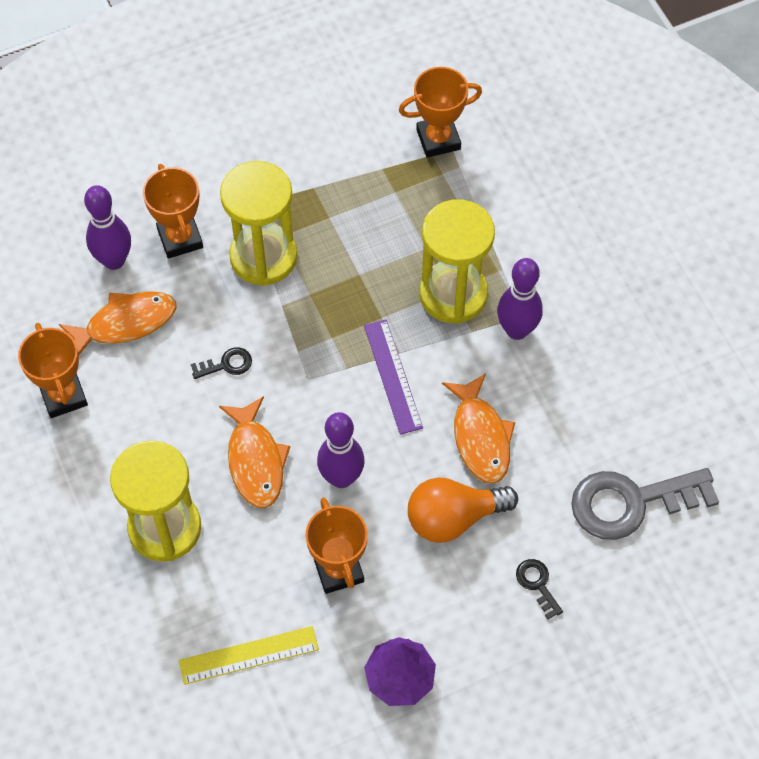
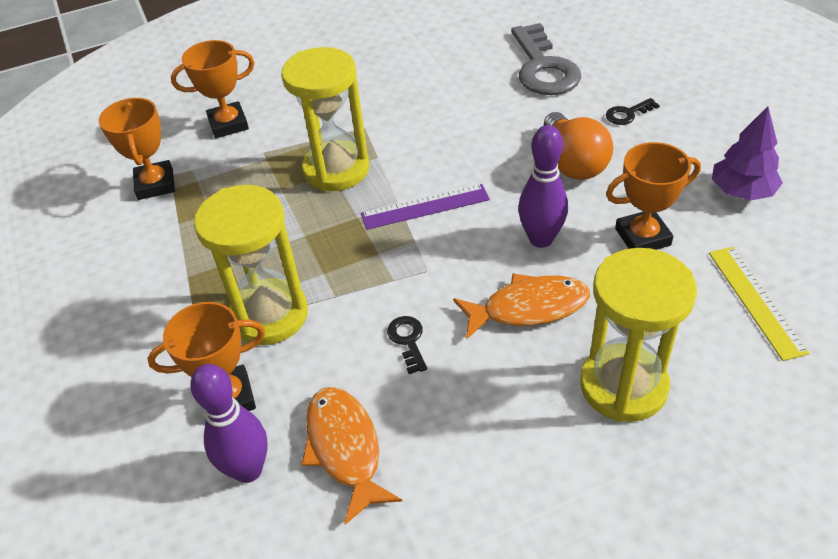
camera: 85 degrees left, 15 degrees down
orange trophy [18,323,88,418] -> orange trophy moved to [171,40,255,138]
orange fish [442,373,515,484] -> none
purple bowling pin [497,258,543,340] -> none

